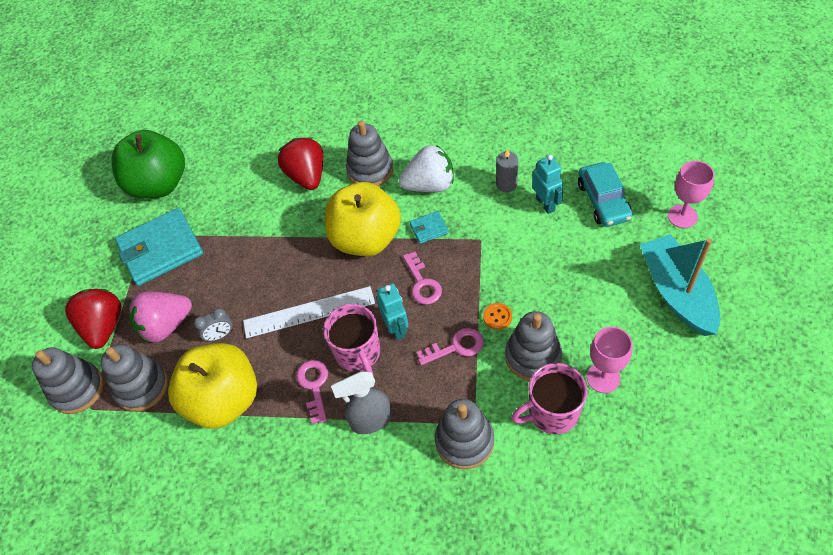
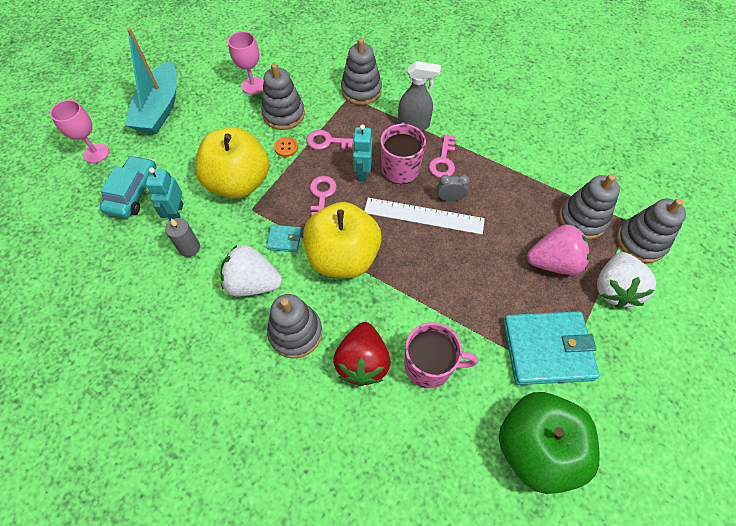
camera: 160 degrees left, 5 degrees up
red strawberry [65,289,121,349] -> white strawberry [597,252,656,308]
yellow apple [168,343,257,429] -> yellow apple moved to [195,127,269,199]
grey clock [194,308,232,342] -> grey clock moved to [437,175,469,201]
pink mug [511,363,588,434] -> pink mug moved to [404,322,478,388]

